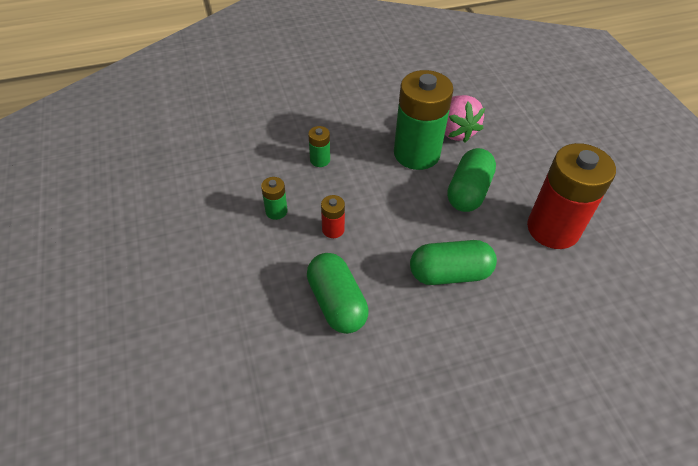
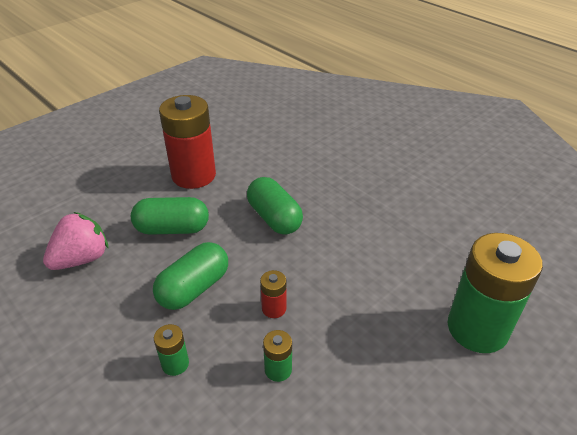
camera: 115 degrees left, 10 degrees down
green capsule [307,253,369,334] -> green capsule moved to [153,242,228,310]
green battery [394,70,454,170] -> green battery moved to [448,233,543,353]

